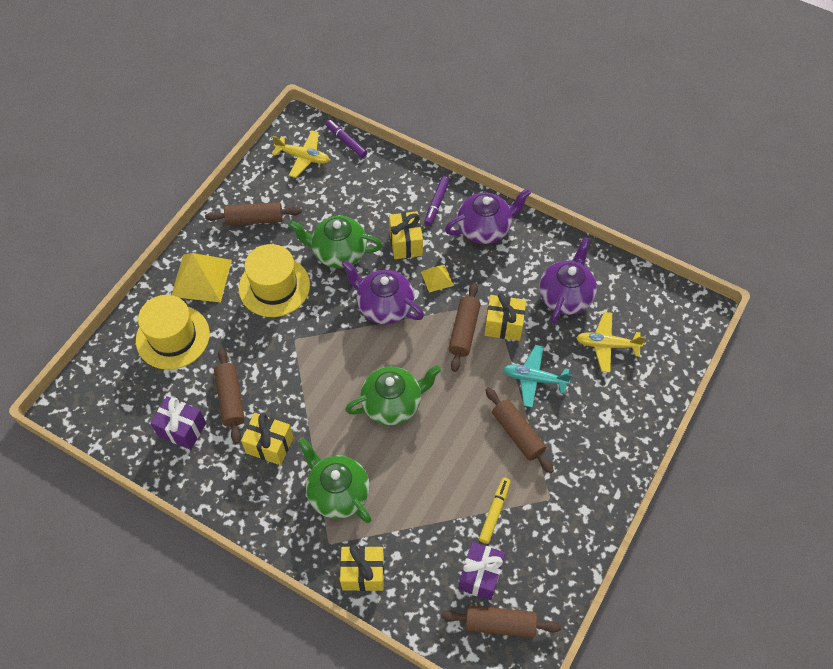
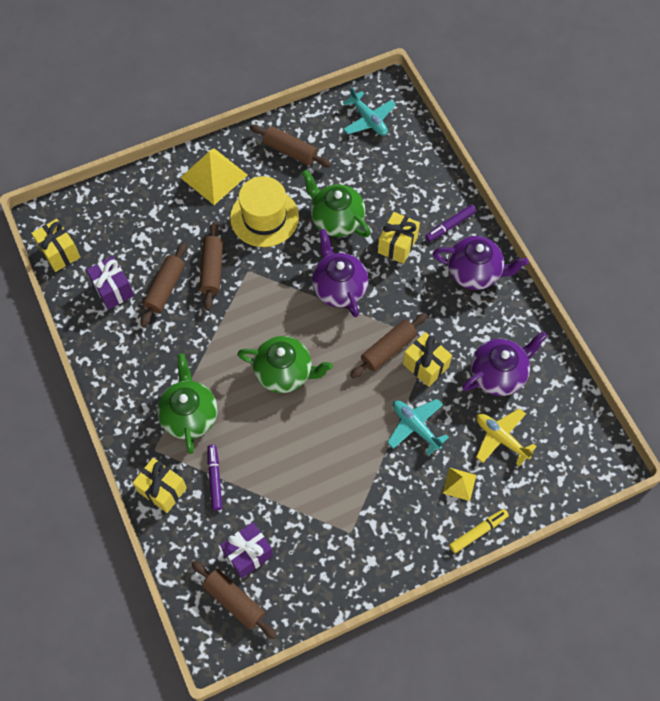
camera: 35 degrees right, 5 degrees up
yellow hat [136,295,210,370] -> none
yellow gift [241,413,294,465] -> yellow gift moved to [31,219,81,272]
yellow plane [272,130,329,178] -> turquoise plane [343,87,396,136]
purple marker [325,120,367,158] -> purple marker moved to [207,445,223,511]
yellow pyramid [421,265,454,293] -> yellow pyramid moved to [443,467,476,501]
yellow marker [479,477,511,544] -> yellow marker moved to [449,509,509,553]
brown rolling pin [485,388,554,474] -> brown rolling pin moved to [199,222,223,310]

